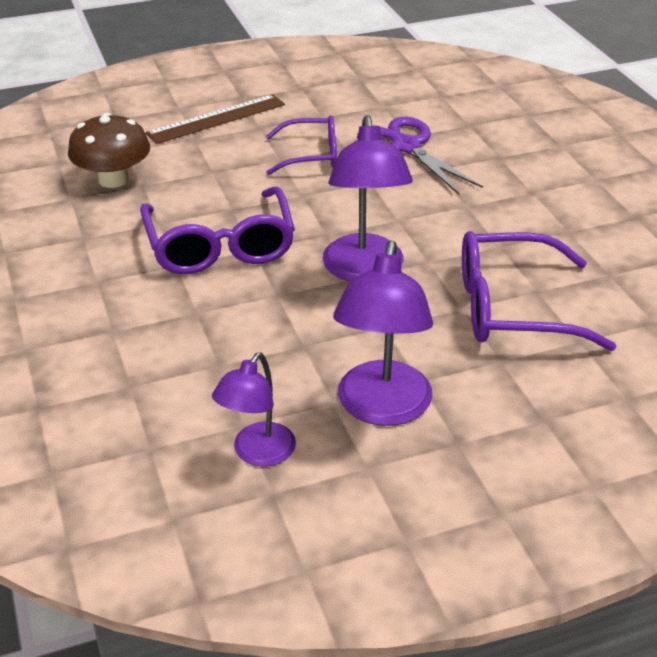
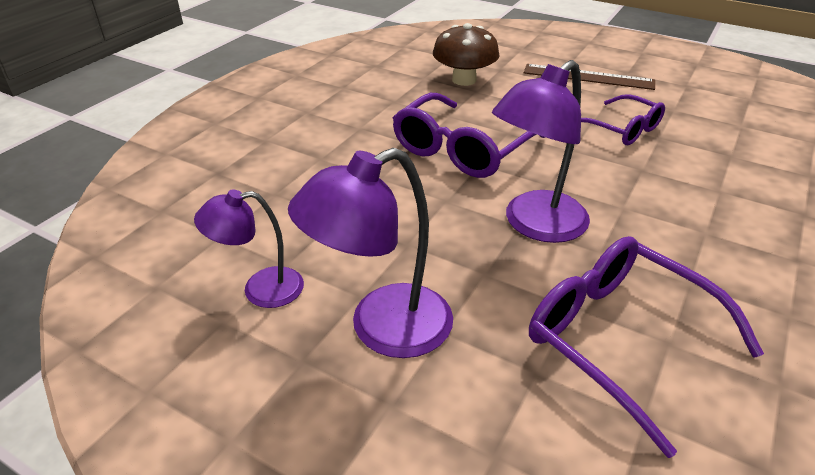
camera: 50 degrees right, 0 degrees up
purple scissors [357,117,483,194] -> none

